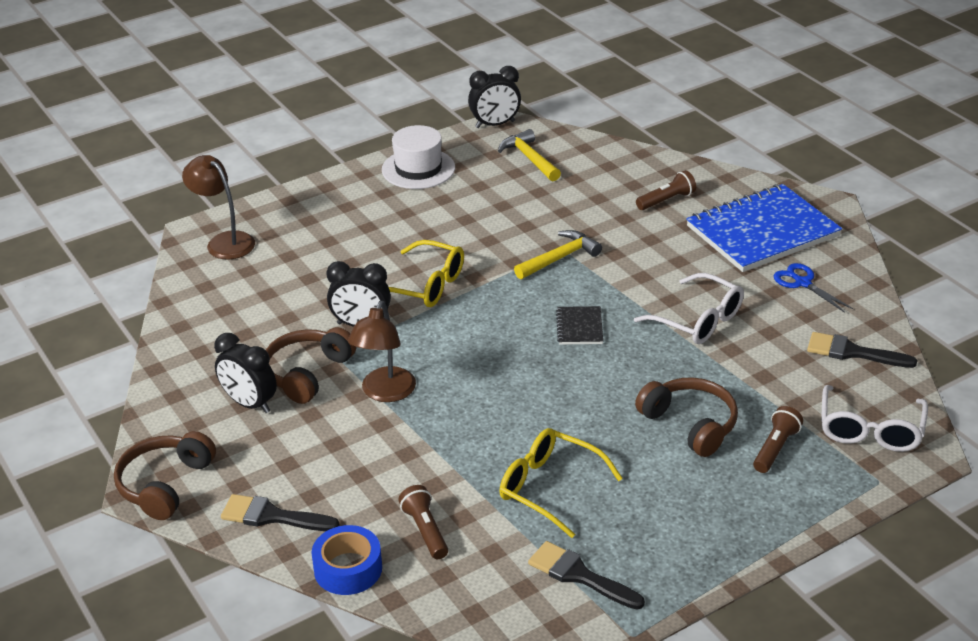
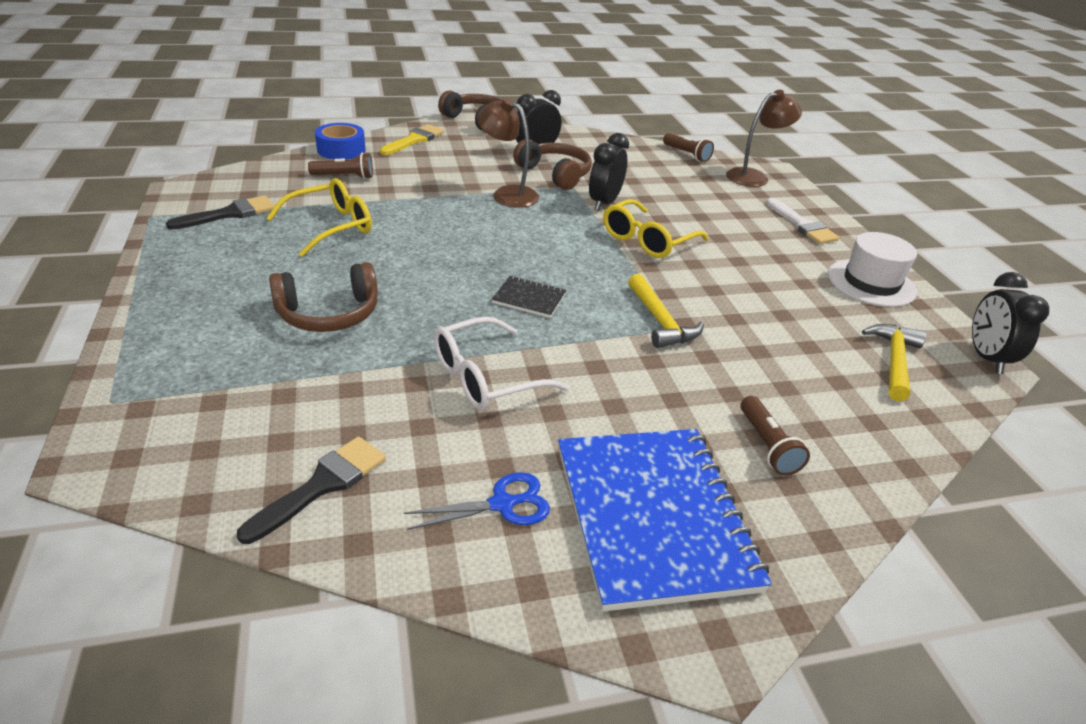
camera: 105 degrees right, 0 degrees up
black brush [221,494,340,531] -> yellow brush [380,124,444,155]
yellow hammer [498,129,561,181] -> yellow hammer turned 60 degrees counterclockwise [862,324,926,401]
brown flashlight [753,406,803,473] -> brown flashlight moved to [663,133,714,162]
white glasses [821,385,928,452] -> none
none -> white brush [766,198,839,244]

